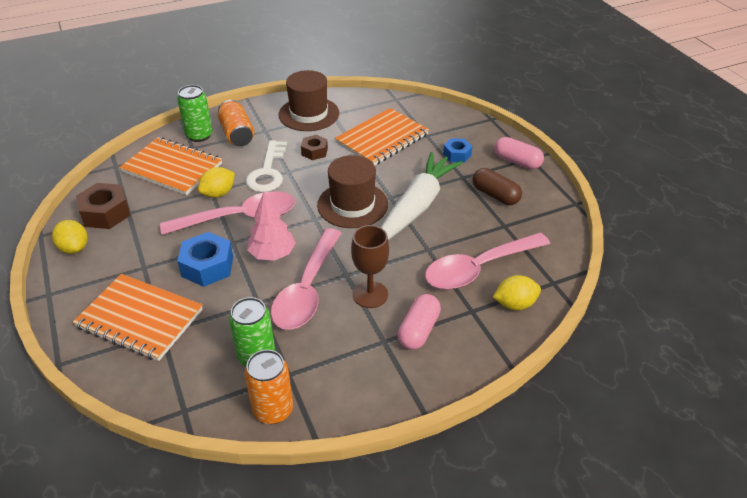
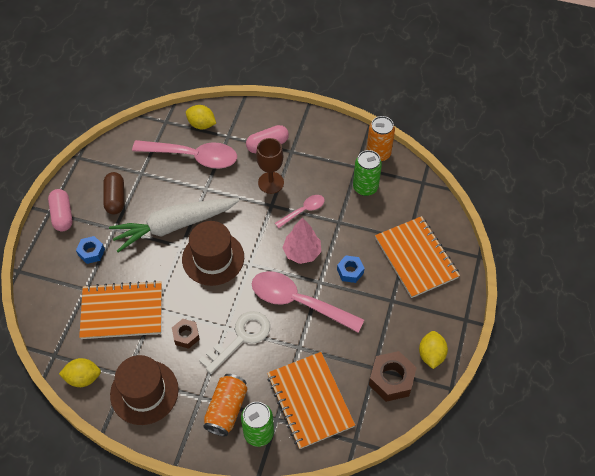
camera: 140 degrees left, 15 degrees up
blue nut [177,232,233,287] -> blue nut [337,255,365,283], size x0.61
yellow lemon [198,167,235,198] -> yellow lemon moved to [59,358,101,387]
pink spoon [271,228,341,330] -> pink spoon [275,195,325,228], size x0.51

